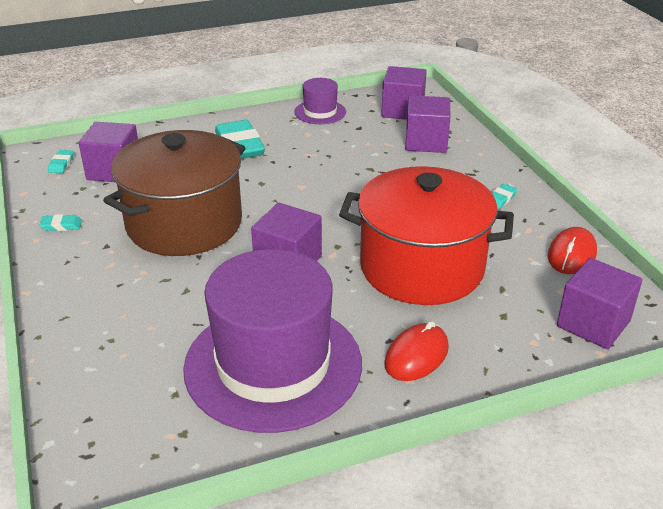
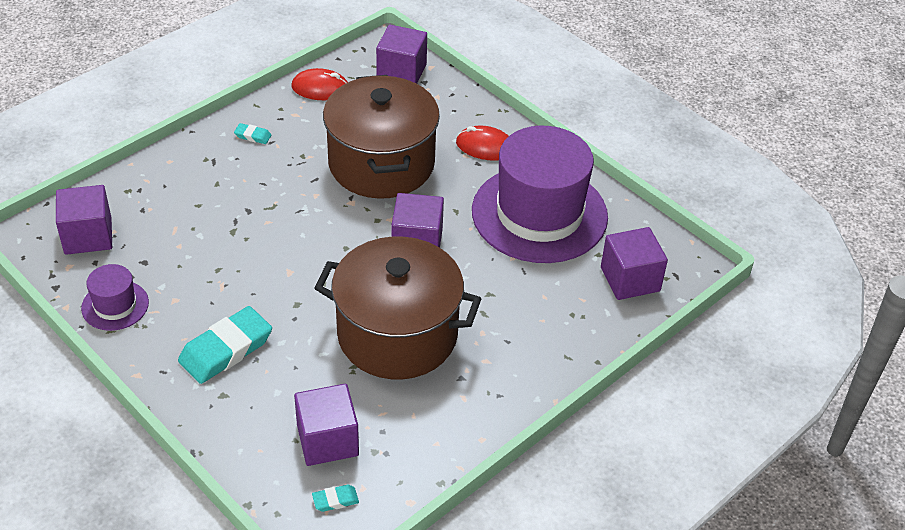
camera: 115 degrees left, 10 degrees up
turquoise eraser [39,214,82,231] -> none
red pot [339,166,514,305] -> brown pot [323,75,440,199]
purple cube [405,96,450,153] -> purple cube moved to [601,227,668,300]

